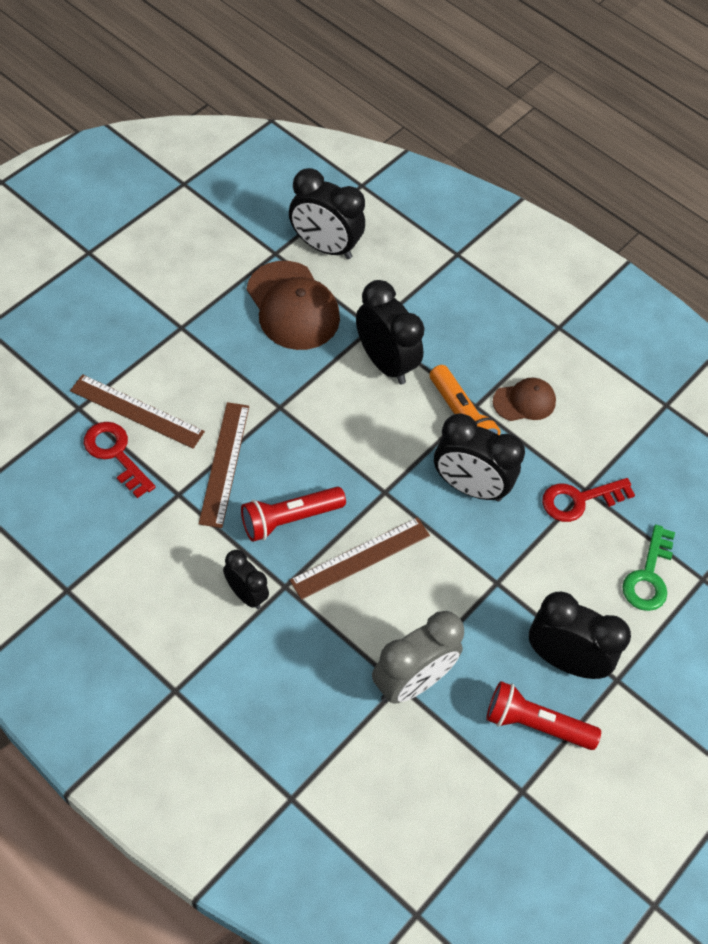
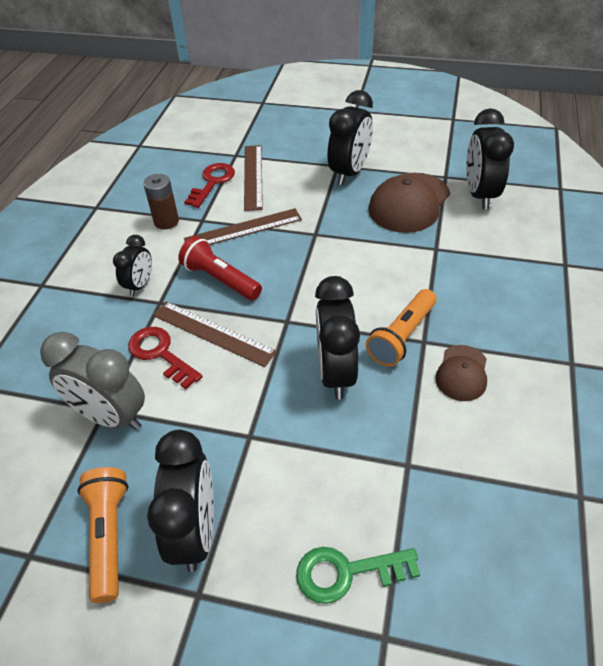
camera: 70 degrees right, 10 degrees down
black clock [356,280,424,385] -> black clock moved to [327,90,373,185]
red flashlight [486,681,601,750] -> orange flashlight [77,467,129,603]
brown cap [493,378,556,421] -> brown cap turned 60 degrees clockwise [435,345,487,401]
red key [542,478,635,522] -> red key moved to [128,327,203,389]
none -> brown battery [143,174,179,229]

